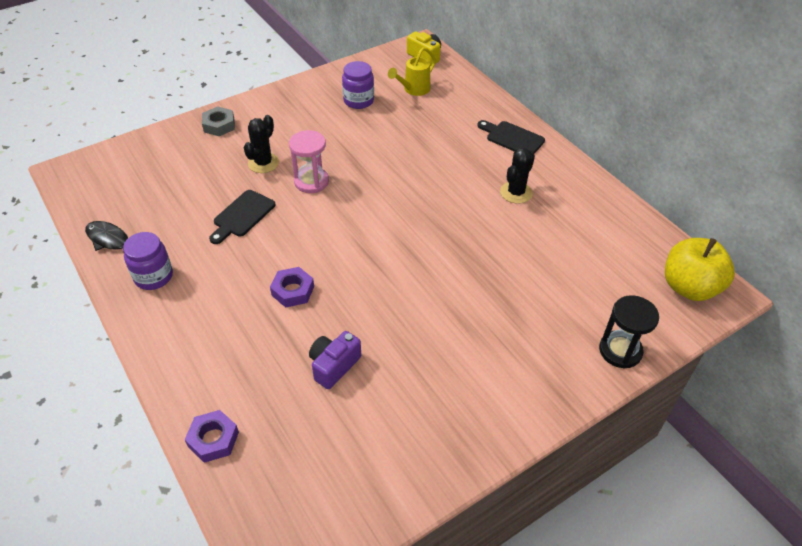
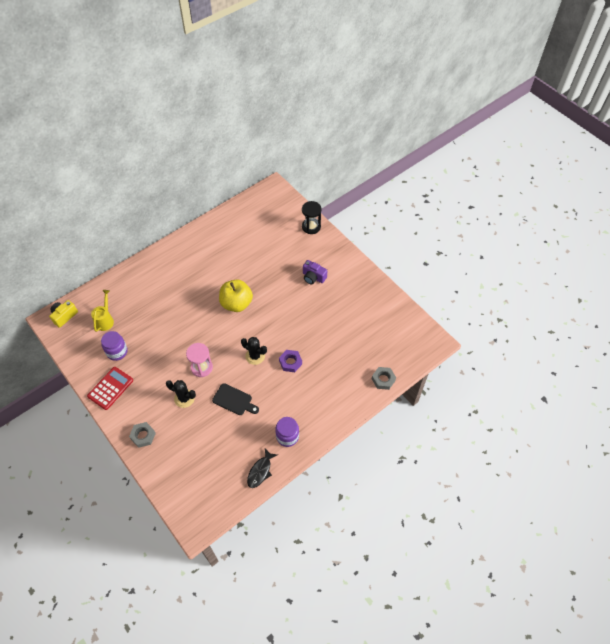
camera: 95 degrees left, 10 degrees up
purple nut [185,410,239,463] -> grey nut [372,367,396,390]
purple camera [309,331,361,389] -> purple camera moved to [303,260,327,284]
yellow watering can [388,47,436,96] -> yellow watering can turned 120 degrees counterclockwise [91,290,114,332]
black cutting board [477,120,545,154] -> none
black cactus [500,147,535,204] -> black cactus moved to [241,337,267,365]
yellow apple [665,238,735,301] -> yellow apple moved to [219,279,253,312]
none -> red calculator [87,367,133,410]

